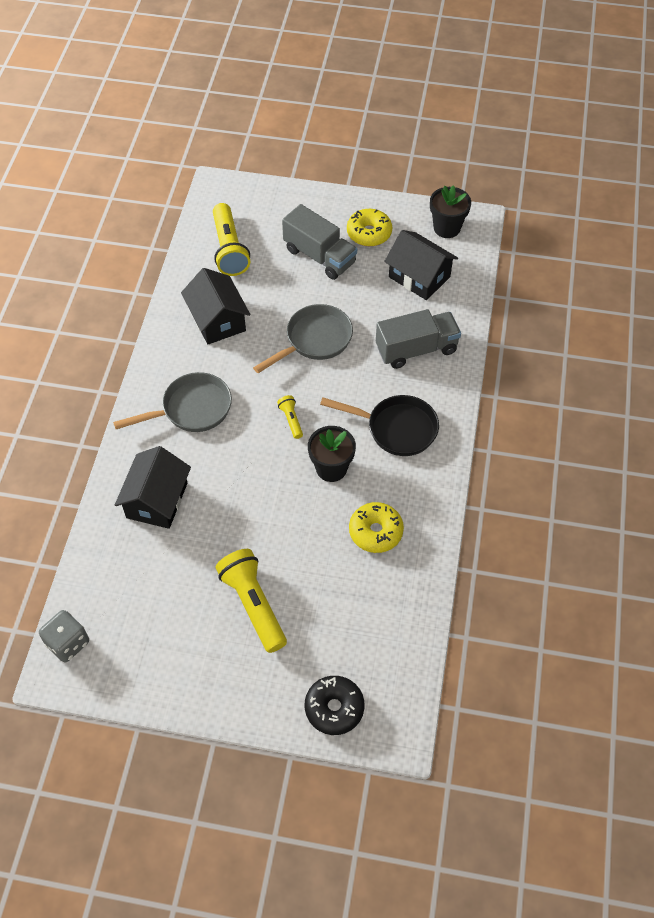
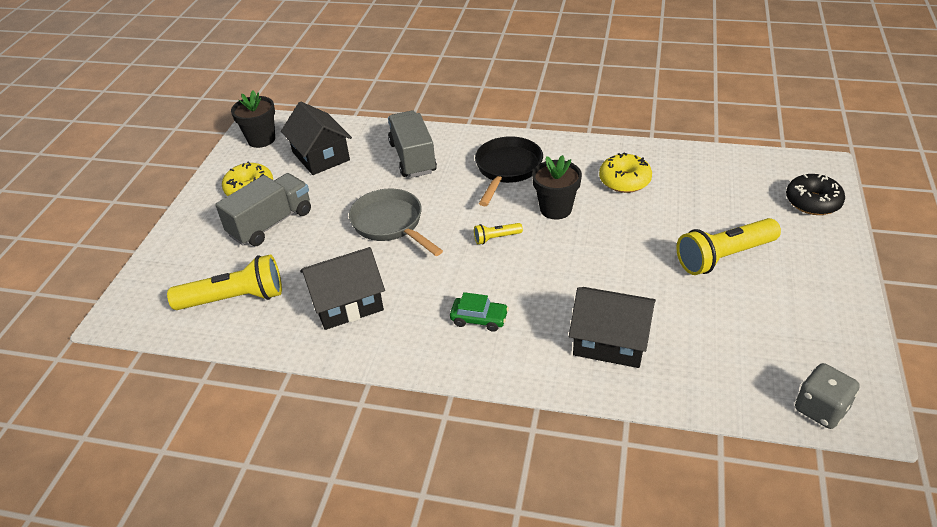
camera: 85 degrees left, 15 degrees down
grey pan [113,372,232,432] -> green car [450,292,509,332]
black house [384,230,458,300] -> black house turned 75 degrees counterclockwise [281,101,352,175]

